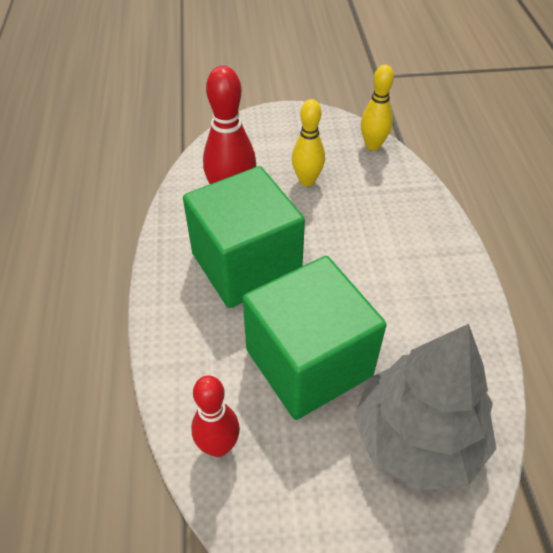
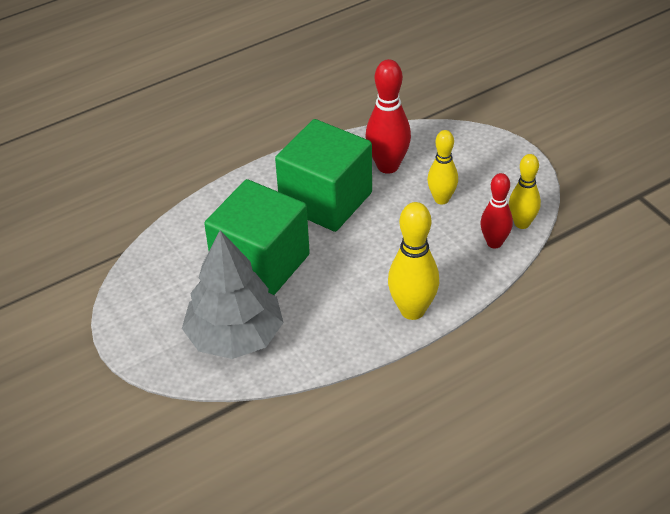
camera: 65 degrees right, 5 degrees down
red bowling pin [191,375,240,457] -> red bowling pin moved to [480,173,513,249]
none -> yellow bowling pin [388,202,439,320]

